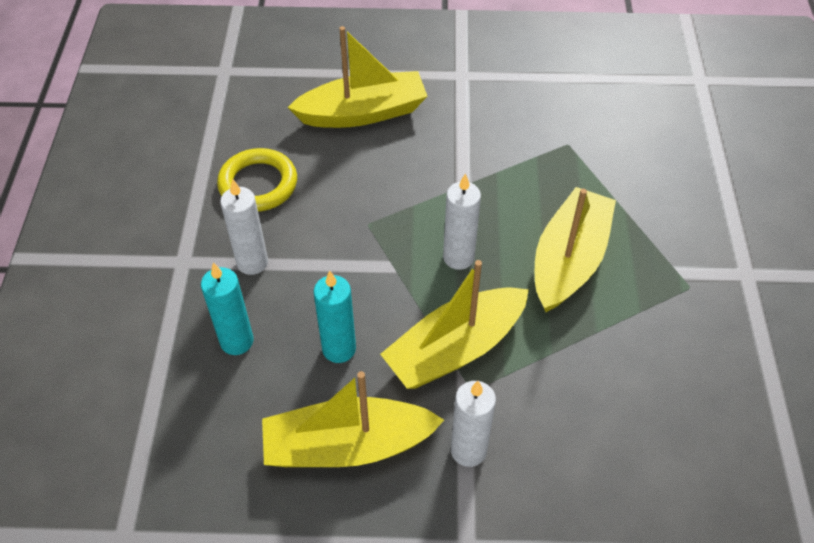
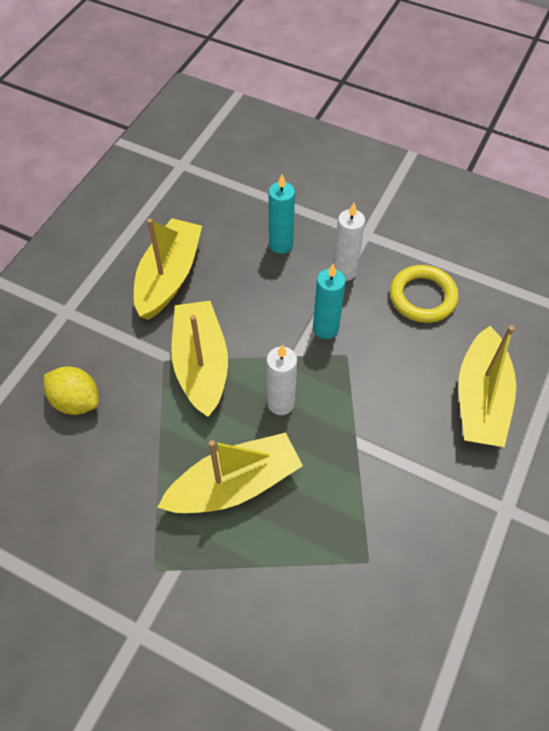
camera: 115 degrees right, 5 degrees up
turquoise candle [313,271,356,363] -> turquoise candle moved to [313,264,346,339]
white candle [451,381,496,467] -> none
yellow boat [535,187,616,312] -> yellow boat turned 75 degrees counterclockwise [157,433,303,513]
none -> yellow lemon [44,367,99,415]

